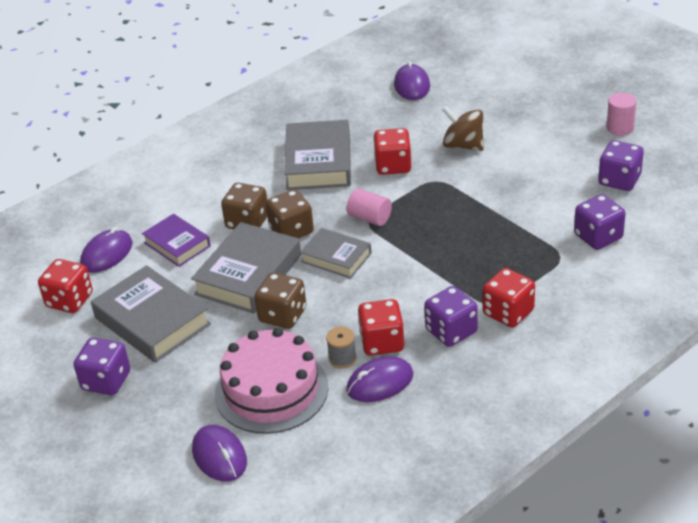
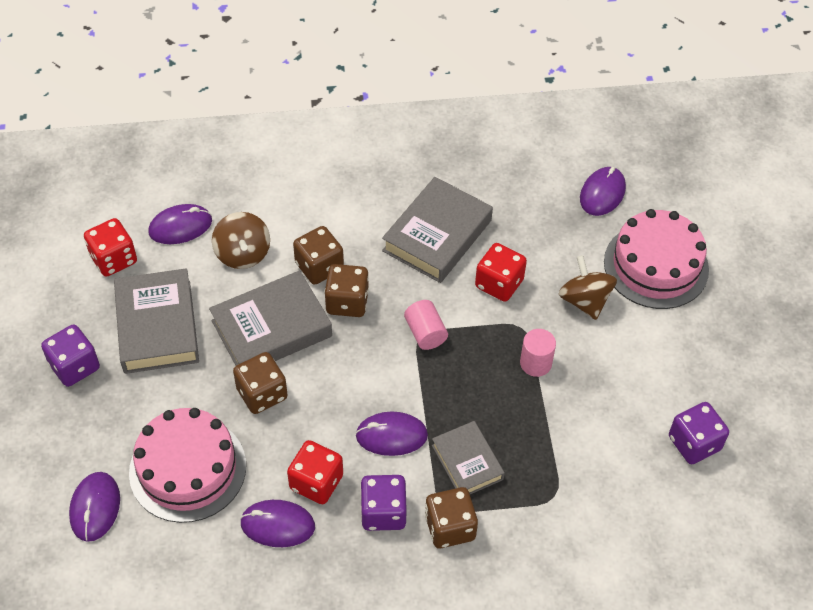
camera: 30 degrees right, 15 degrees up
purple book [142,214,211,267] -> brown spinning top [212,212,270,269]
grey book [300,228,371,279] -> grey book moved to [432,421,505,494]
grey spool [326,327,356,369] -> none
red dice [483,268,535,328] -> brown dice [425,487,478,548]
purple dice [574,194,626,250] -> none
pink cylinder [607,93,637,136] -> pink cylinder moved to [520,329,556,377]
none -> purple mouse [355,412,428,456]
none -> pink cake [604,209,709,309]

